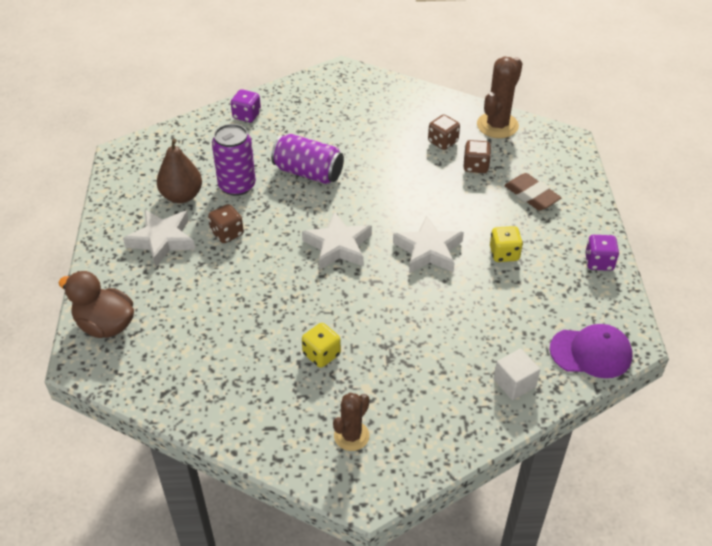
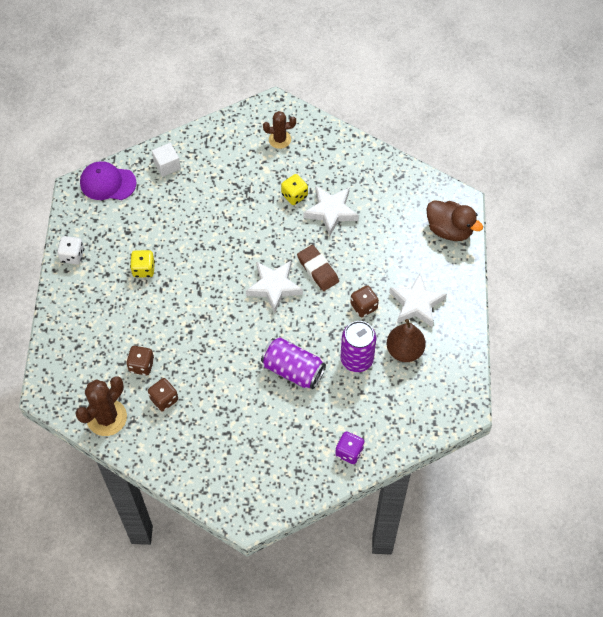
camera: 175 degrees left, 15 degrees up
brown cactus [333,393,370,451] -> brown cactus turned 45 degrees clockwise [263,111,296,149]
white star [393,215,464,273] -> white star moved to [303,186,359,236]
brown eraser [504,173,562,211] -> brown eraser moved to [297,245,339,291]
purple dice [585,235,619,271] -> white dice [57,236,84,264]

